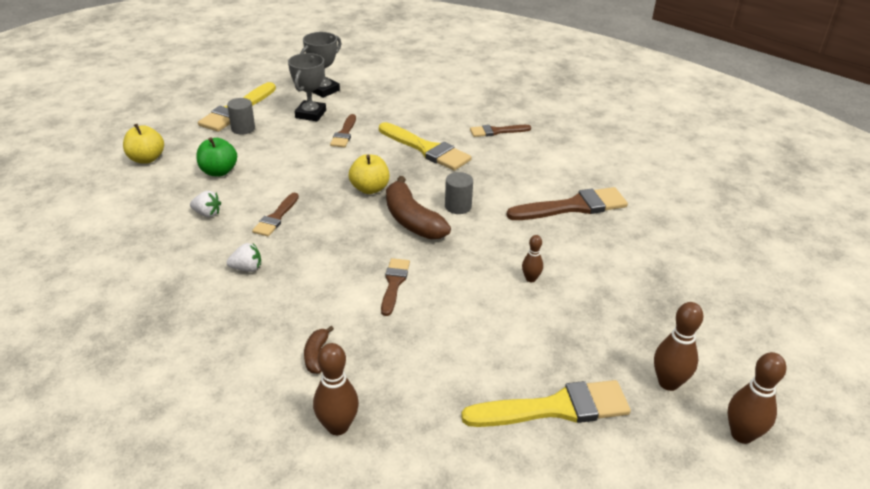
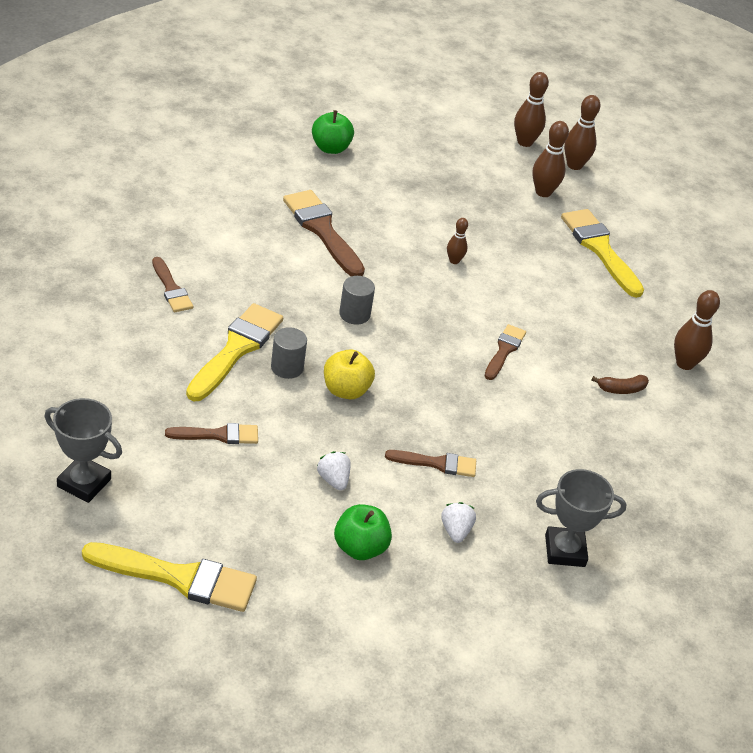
camera: 110 degrees left, 5 degrees up
yellow apple [123,124,164,164] -> none
white strawberry [226,243,261,272] -> white strawberry moved to [317,451,351,491]
grey cylinder [227,98,255,135] -> grey cylinder moved to [271,327,307,379]
grey trophy [288,53,326,121] -> grey trophy moved to [536,469,627,567]
brown brush [381,258,410,316] -> brown brush turned 120 degrees clockwise [484,324,526,380]
brown banana [386,176,451,239] -> none
none -> green apple [312,110,354,154]
none -> brown bowling pin [514,72,549,147]

